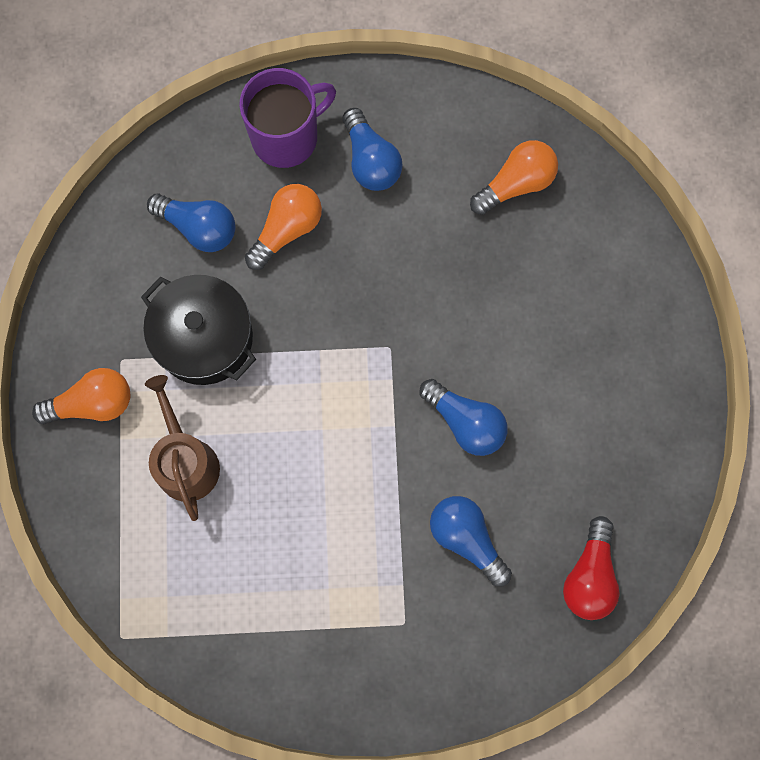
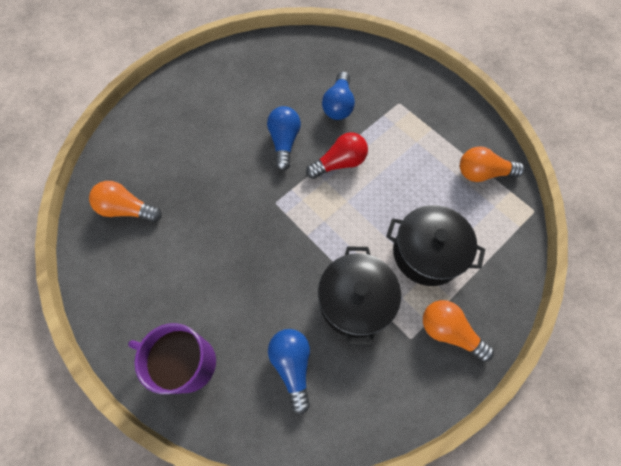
camera: 130 degrees left, 10 degrees down
brown watering can [145,375,220,521] -> black pot [386,205,485,286]
orange light bulb [245,184,322,270] -> orange light bulb moved to [460,147,525,182]
blue light bulb [342,108,402,191] -> none
red light bulb [563,516,620,620] -> red light bulb moved to [306,132,368,179]

